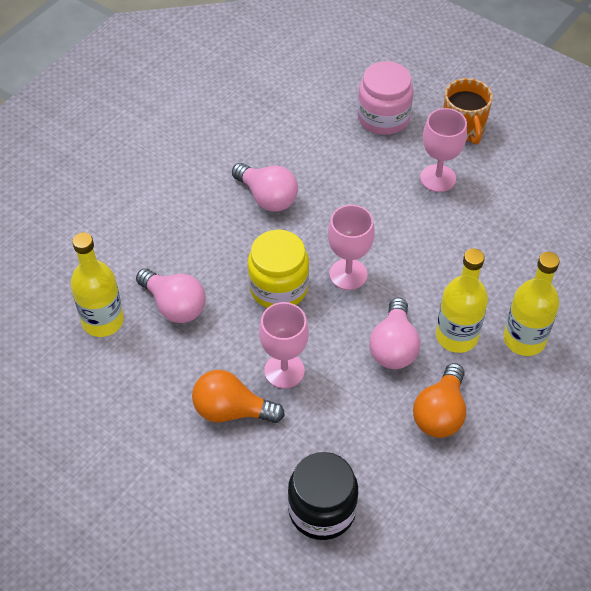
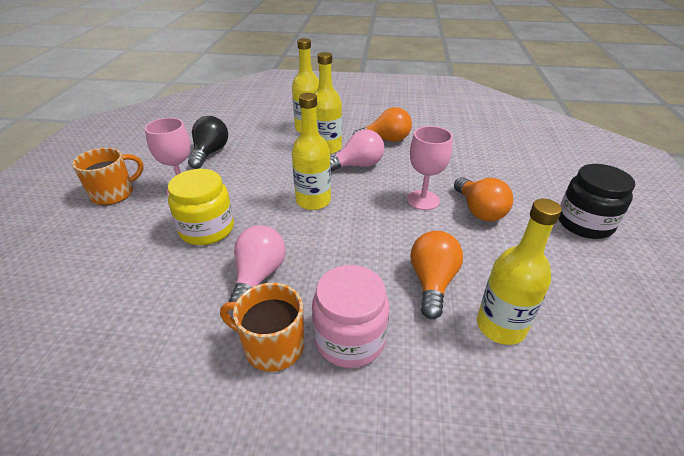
camera: 120 degrees left, 15 degrees down
pink light bulb [136,268,206,323] -> orange light bulb [410,231,463,319]
yellow jar [248,230,309,308] -> yellow jar moved to [168,169,234,245]
black jar [288,452,358,540] -> black jar moved to [559,164,635,239]
pink goblet [328,205,375,290] -> yellow bottle [292,93,331,210]
pink jar [357,61,414,135] -> pink jar moved to [312,265,389,368]
none -> black light bulb [188,116,228,169]
none -> orange mug [220,283,304,372]

